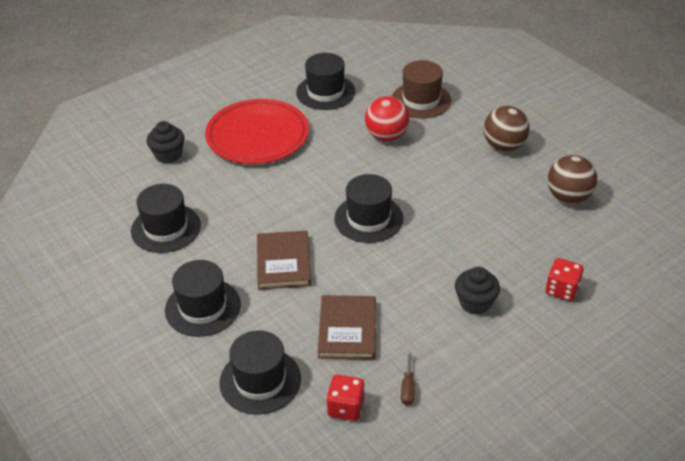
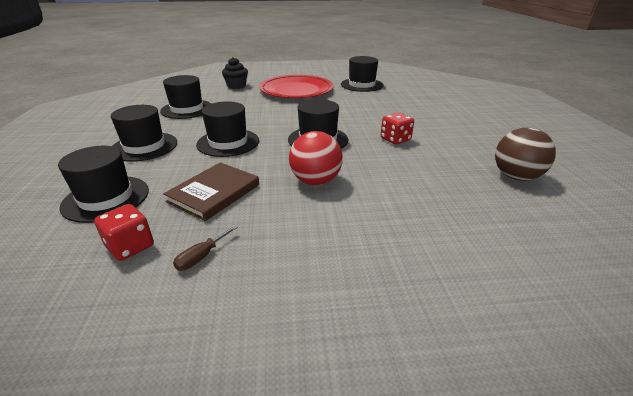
camera: 30 degrees right, 10 degrees down
brown book [257,231,311,290] -> black hat [196,101,259,157]
red ball [365,96,410,141] -> red ball moved to [289,131,343,185]
brown hat [392,60,452,118] -> none
black cupcake [455,267,500,315] -> none
brown ball [484,106,530,152] -> none
red dice [546,258,584,301] -> red dice moved to [381,112,414,145]

